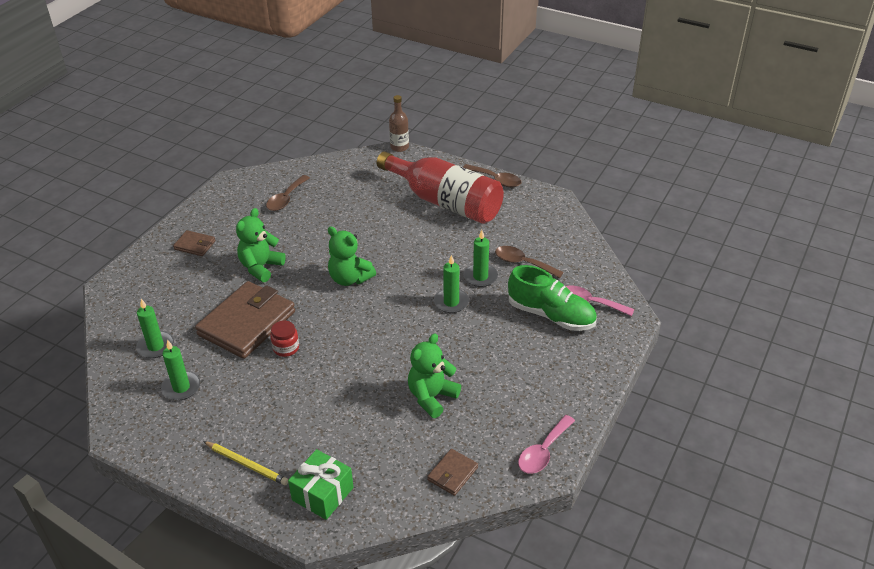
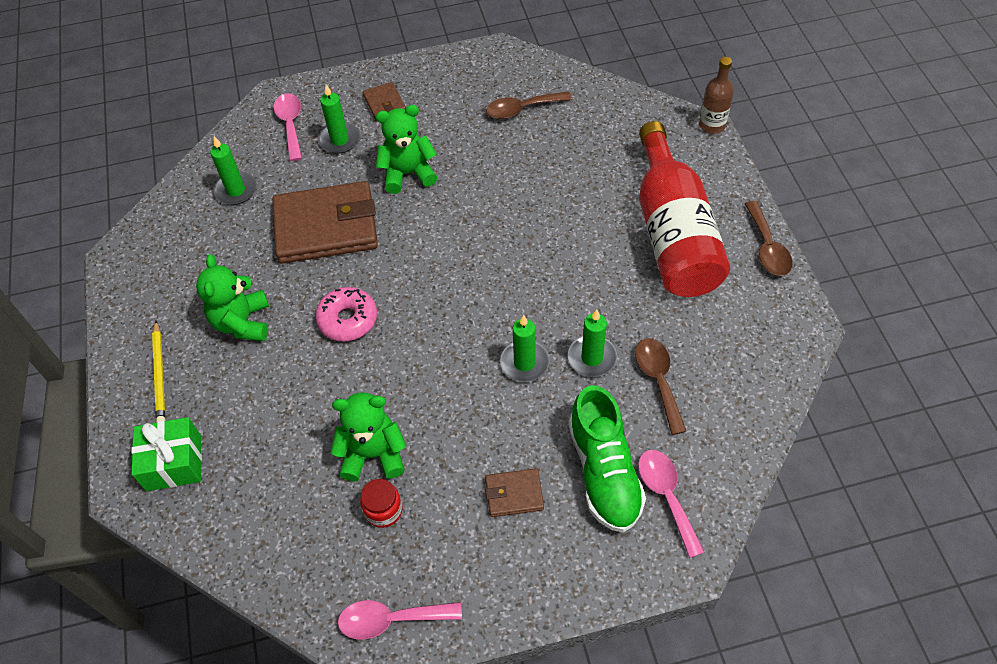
camera: 50 degrees right, 15 degrees up
green candle [161,339,200,400] -> green candle moved to [318,85,360,154]
red jar [270,321,299,357] -> red jar moved to [360,479,403,528]
green teddy bear [328,226,376,286] -> green teddy bear moved to [196,254,269,341]
brown wallet [427,449,478,496] -> brown wallet moved to [485,468,544,517]
none -> pink spoon [274,93,302,161]
none -> pink donut [315,287,377,342]

